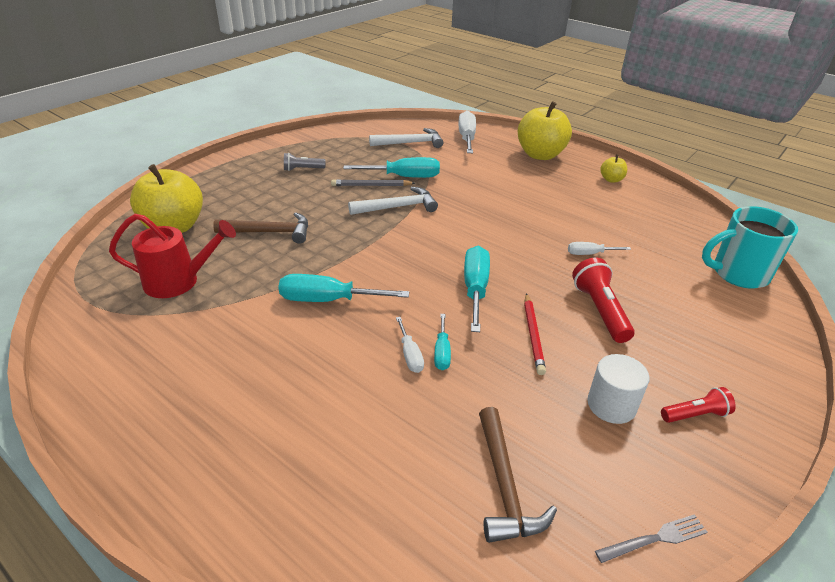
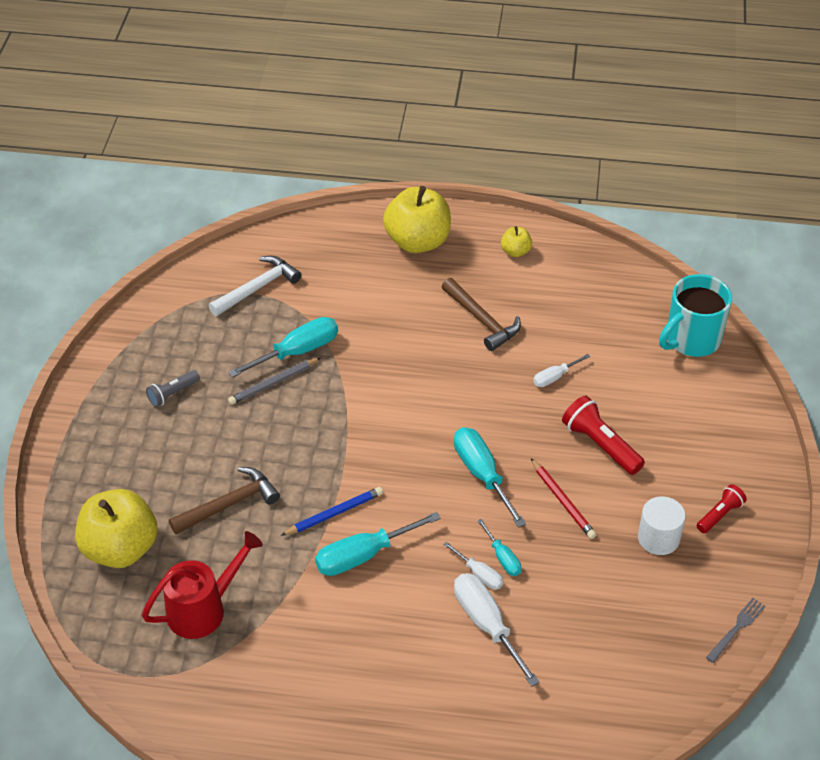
camera: 30 degrees left, 10 degrees up
white hammer [348,187,438,215] -> none
white screwdriver [458,111,476,153] -> white screwdriver moved to [454,573,540,687]
brown hammer [479,407,557,543] -> brown hammer moved to [442,278,521,351]
none -> blue pencil [281,487,383,536]

